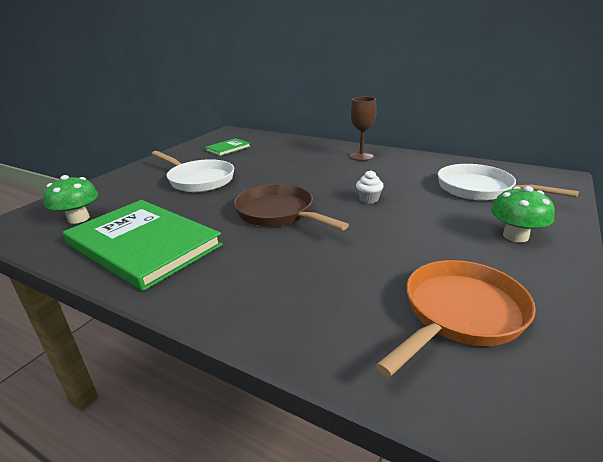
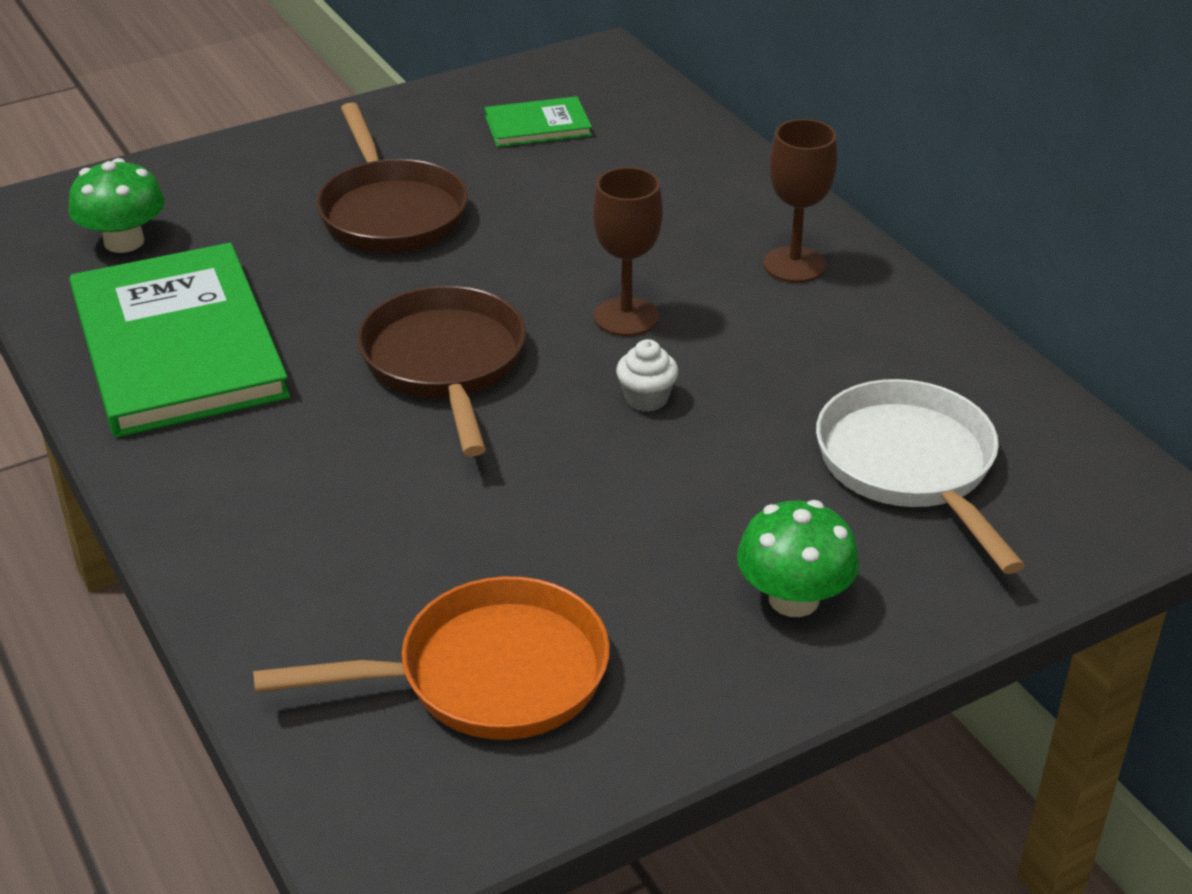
camera: 30 degrees right, 10 degrees up
white pan [152,151,234,192] -> brown pan [316,102,468,253]
none -> brown goblet [593,167,663,336]

